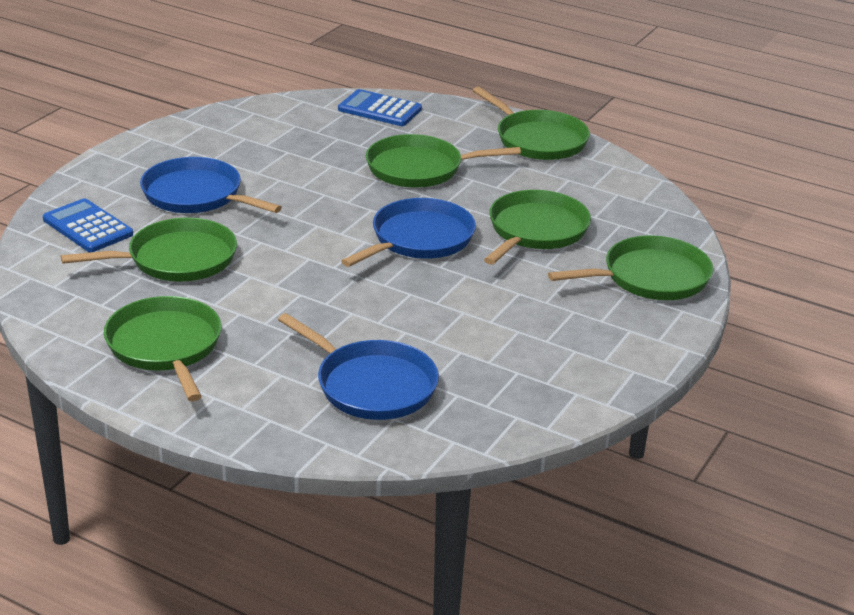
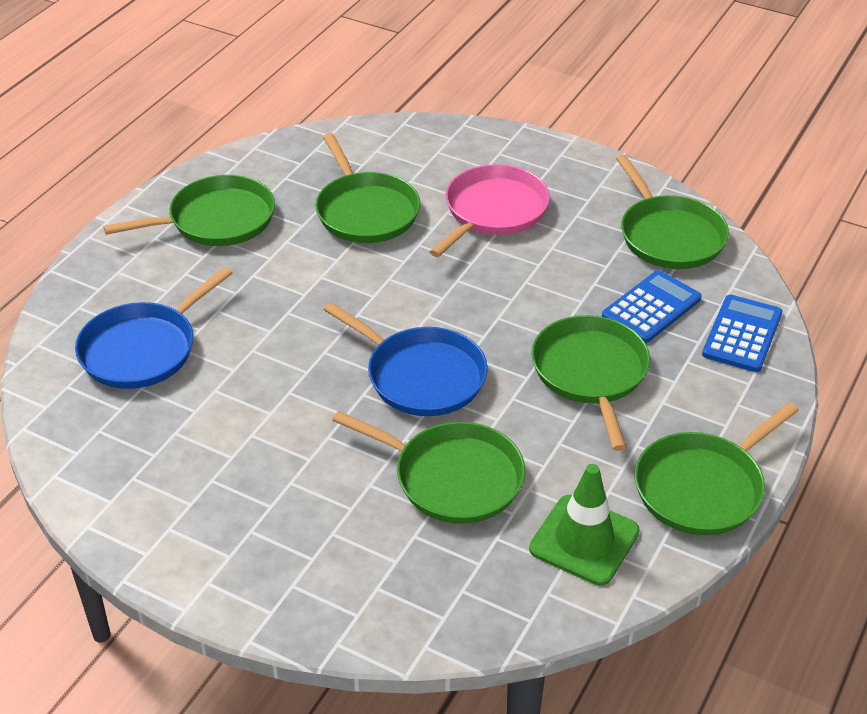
camera: 90 degrees right, 10 degrees up
blue calculator [43,198,133,252] -> blue calculator moved to [602,270,702,343]
blue pan [140,157,282,213] -> pink pan [430,164,550,257]
green pan [548,235,713,300] -> green pan moved to [616,155,729,269]
none -> green traffic cone [529,464,640,585]

